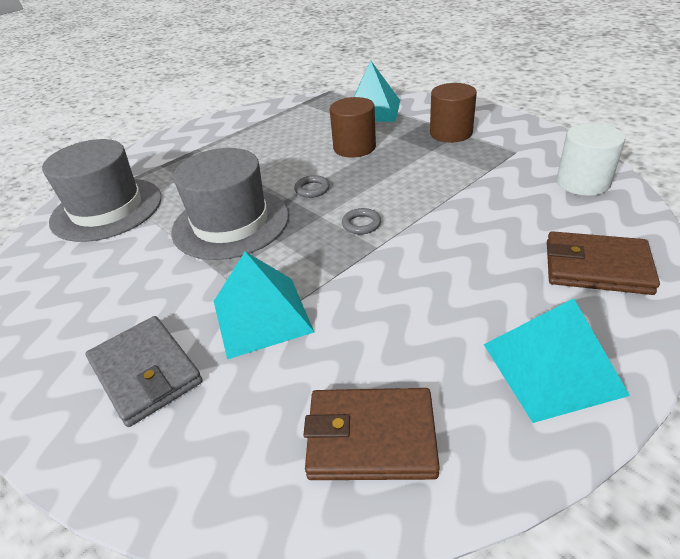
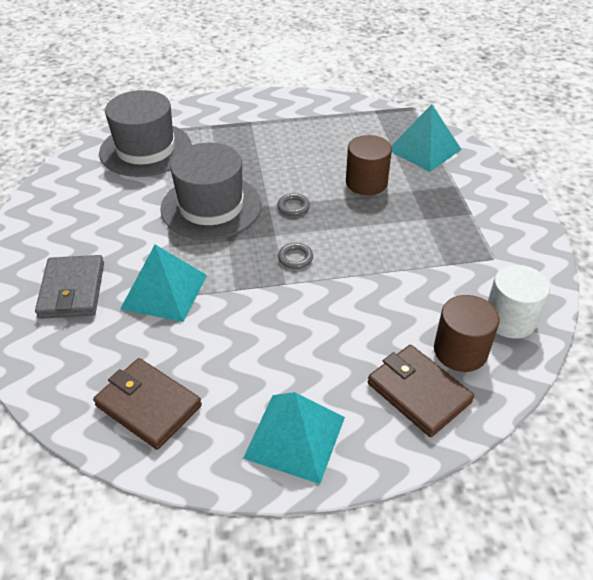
camera: 30 degrees right, 5 degrees up
brown cylinder [430,83,477,142] -> brown cylinder moved to [434,295,499,372]

